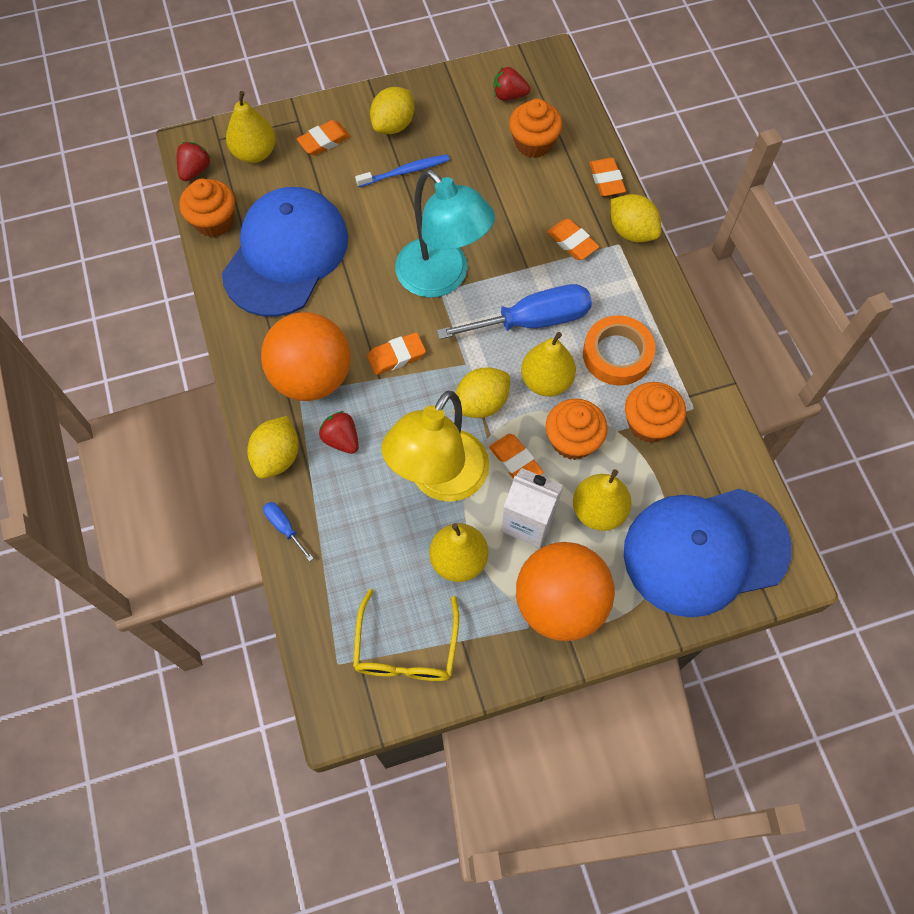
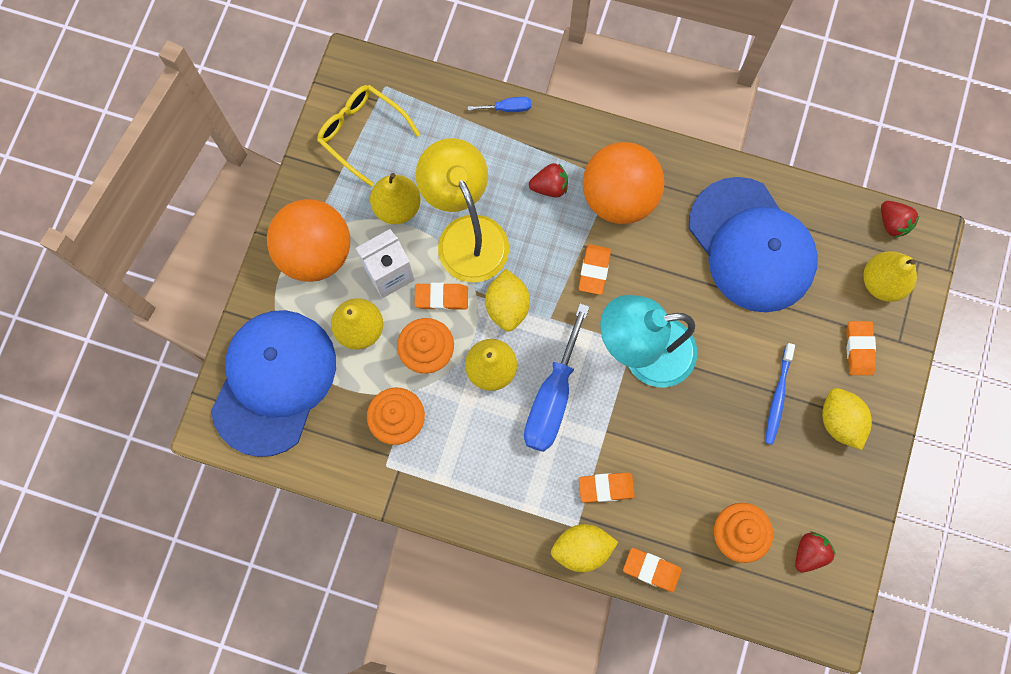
camera: 125 degrees right, 10 degrees up
orange cupcake [179,179,235,237] -> none
yellow lemon [247,416,299,479] -> none
orange tape [583,315,656,385] -> none

